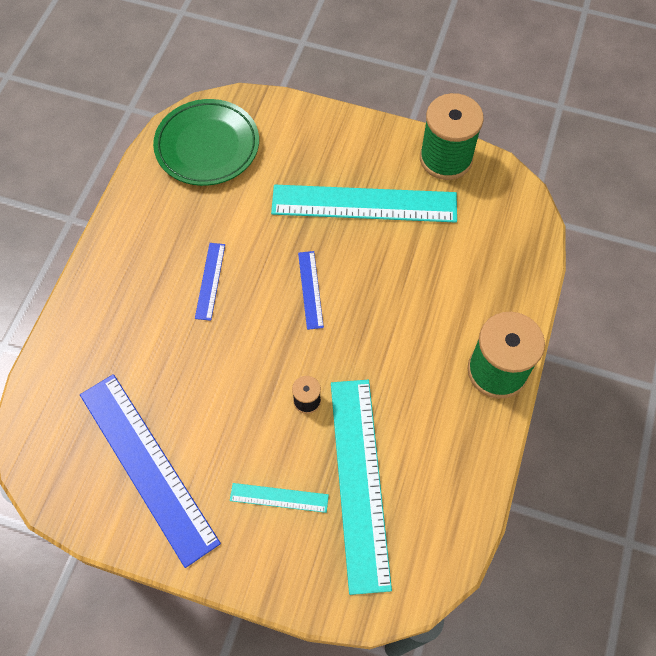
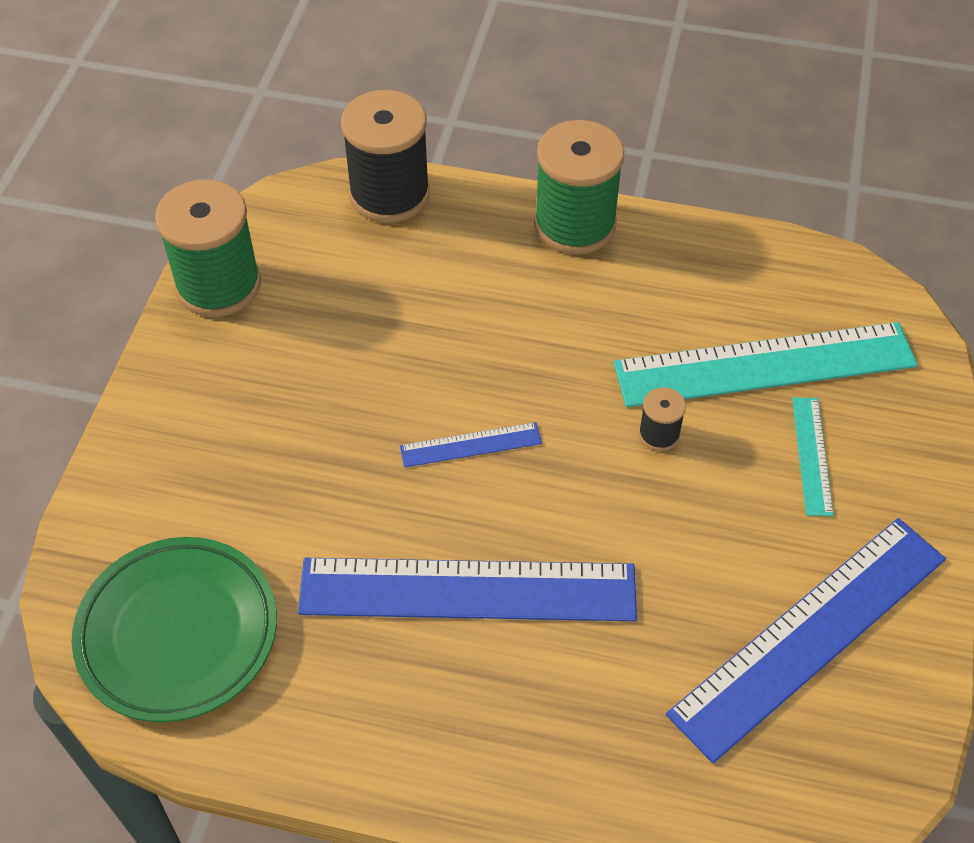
camera: 95 degrees left, 10 degrees down
blue ruler [195,243,225,321] -> blue ruler [298,558,637,621], size x2.22
turquoise ruler [271,185,457,222] -> none
none -> black spool [341,90,430,223]

